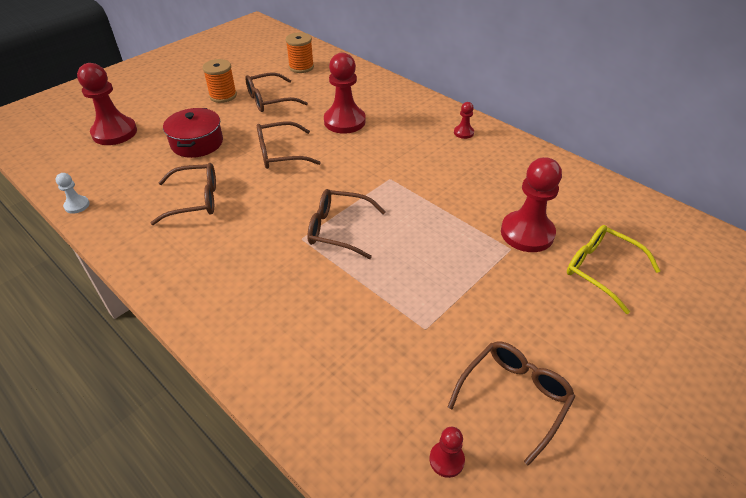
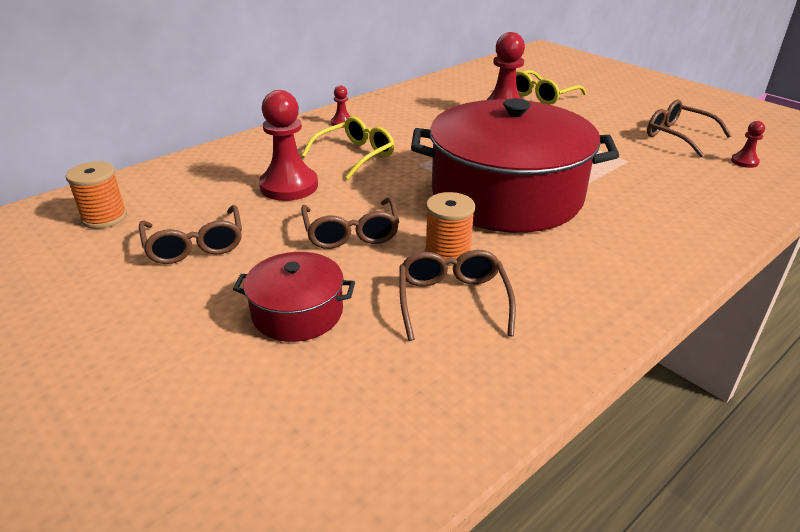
camera: 85 degrees left, 10 degrees down
white pawn [55,173,90,214] -> none
red pawn [77,63,137,145] -> none
orange spool [202,59,237,103] -> orange spool moved to [425,192,475,266]
brown glasses [307,189,386,259] -> red pot [411,98,619,233]
none -> yellow glasses [301,116,394,179]

